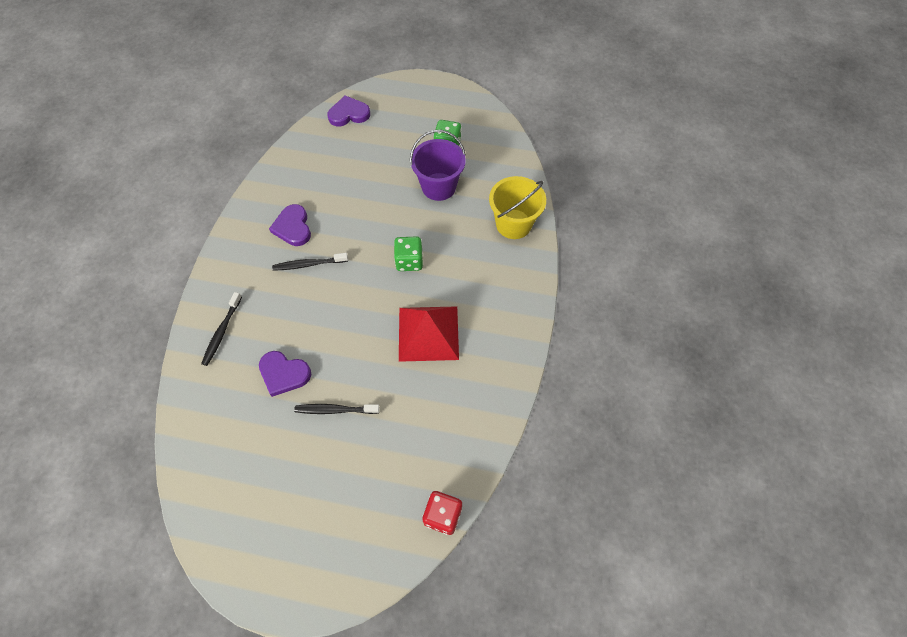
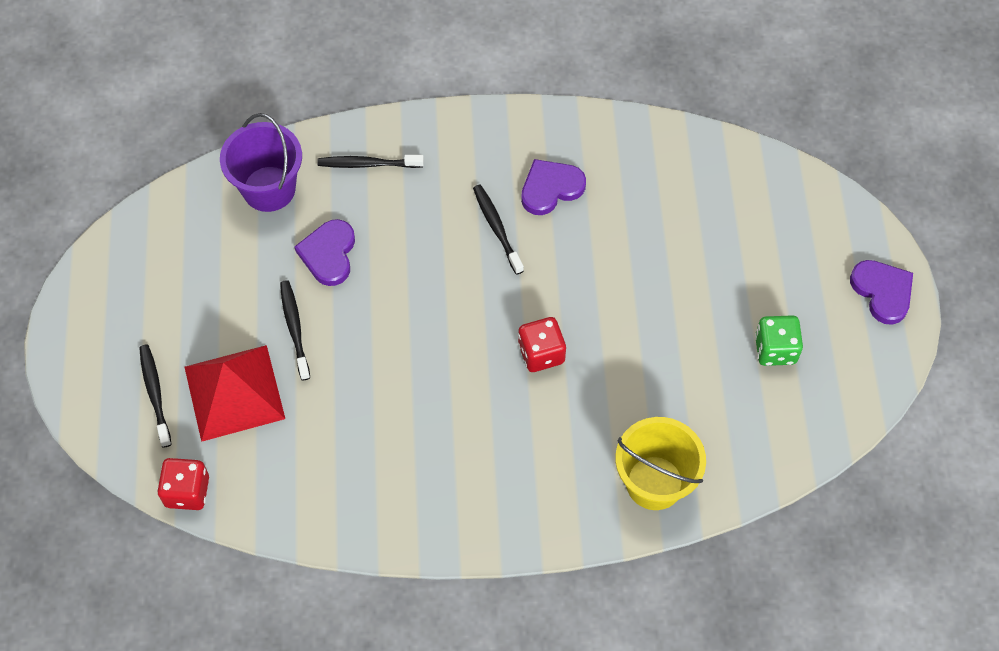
camera: 75 degrees right, 0 degrees up
purple heart [327,96,370,126] -> purple heart moved to [850,260,913,325]
green dice [394,236,423,271] -> red dice [518,317,566,372]
red pyramid [399,306,459,362] -> red pyramid moved to [185,345,285,442]
purple bucket [410,130,466,201] -> purple bucket moved to [220,113,302,212]
none -> black toothbrush [139,345,172,448]

